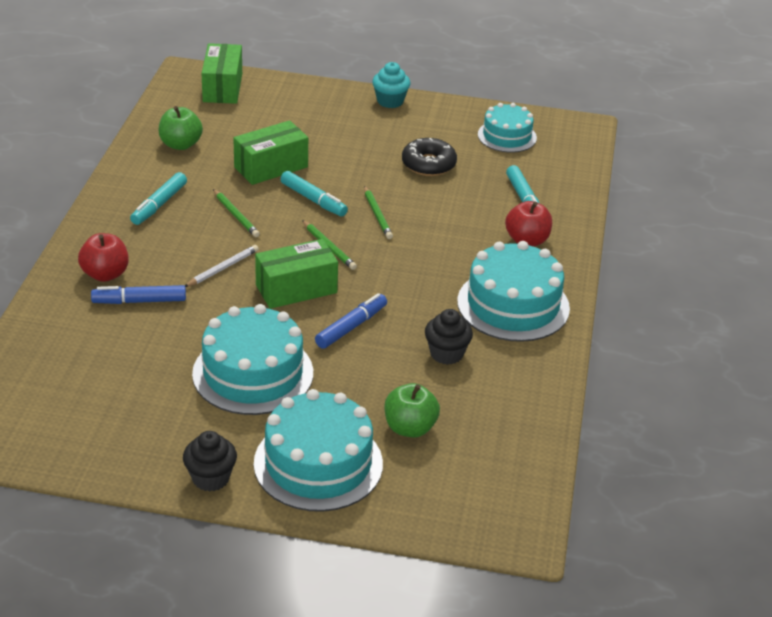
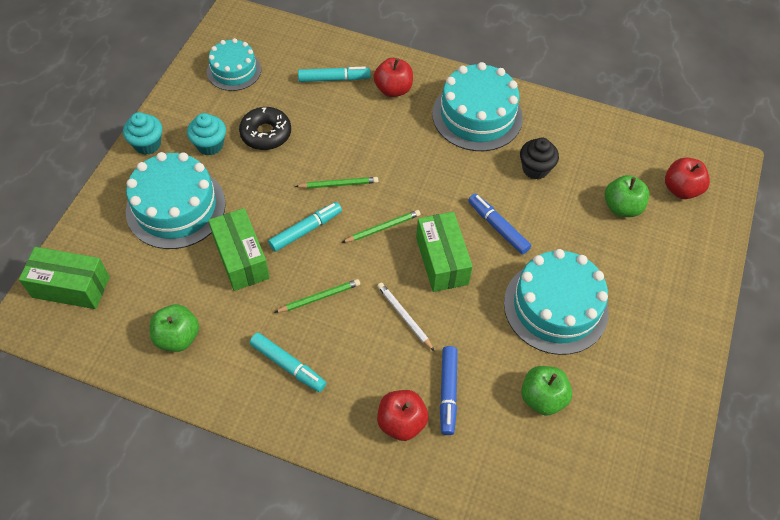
camera: 80 degrees left, 20 degrees up
black cupcake [183,431,237,492] -> none
turquoise cake [254,389,383,512] -> turquoise cake moved to [126,152,226,249]
none -> turquoise cupcake [187,113,226,155]
none -> green apple [521,366,572,416]
none -> red apple [665,158,710,199]

